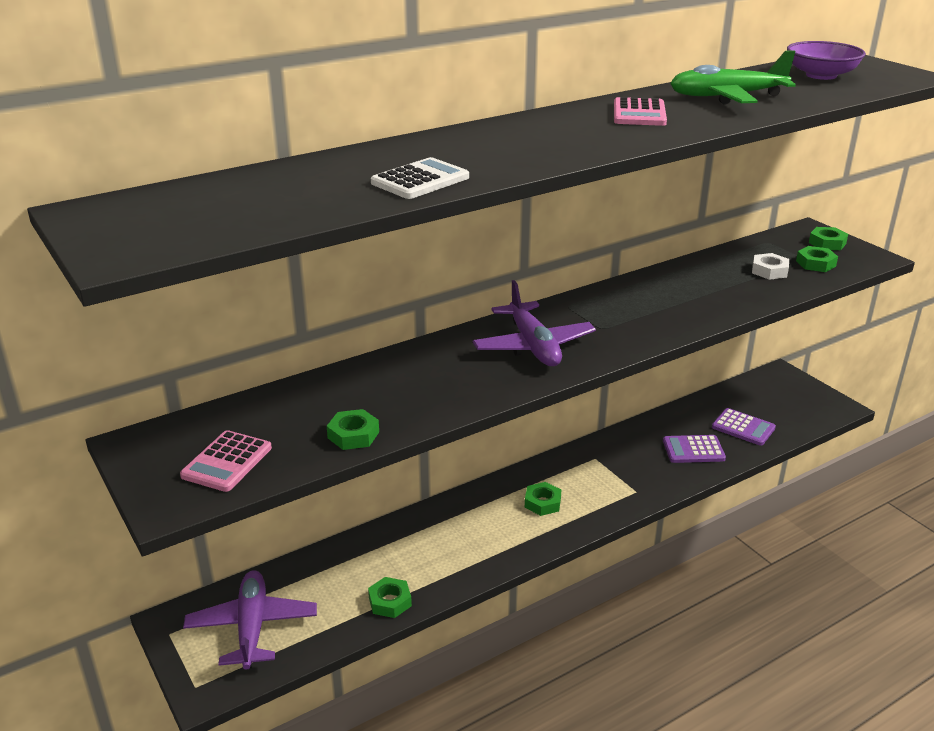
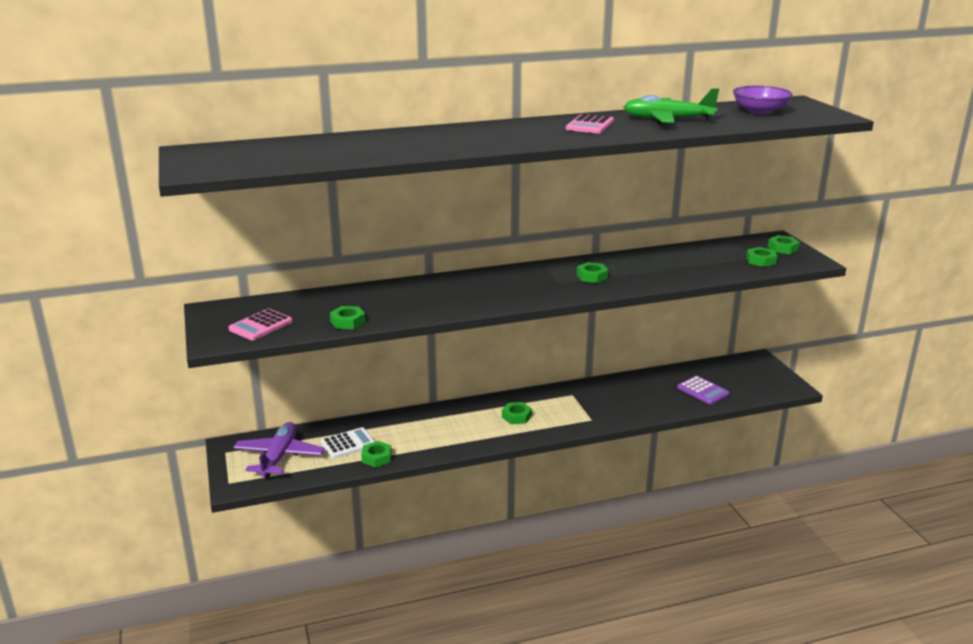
camera: 15 degrees right, 5 degrees down
white calculator [371,157,469,199] -> white calculator moved to [320,427,375,459]
purple plane [472,280,596,366] -> none
purple calculator [663,435,726,463] -> none
white nut [752,253,789,280] -> none
none -> green nut [577,262,609,283]

